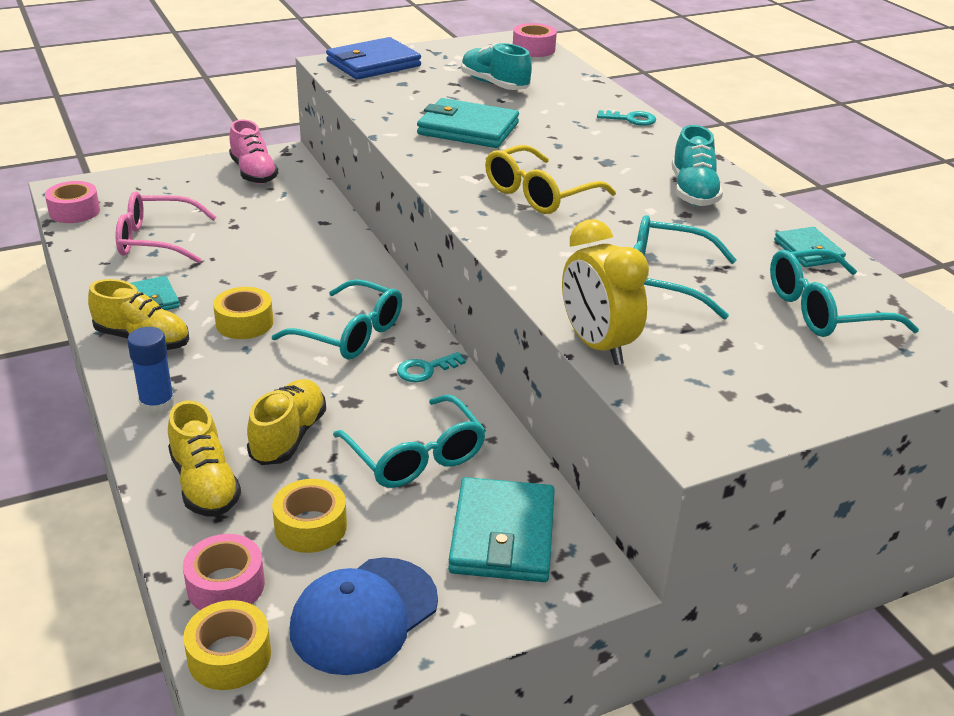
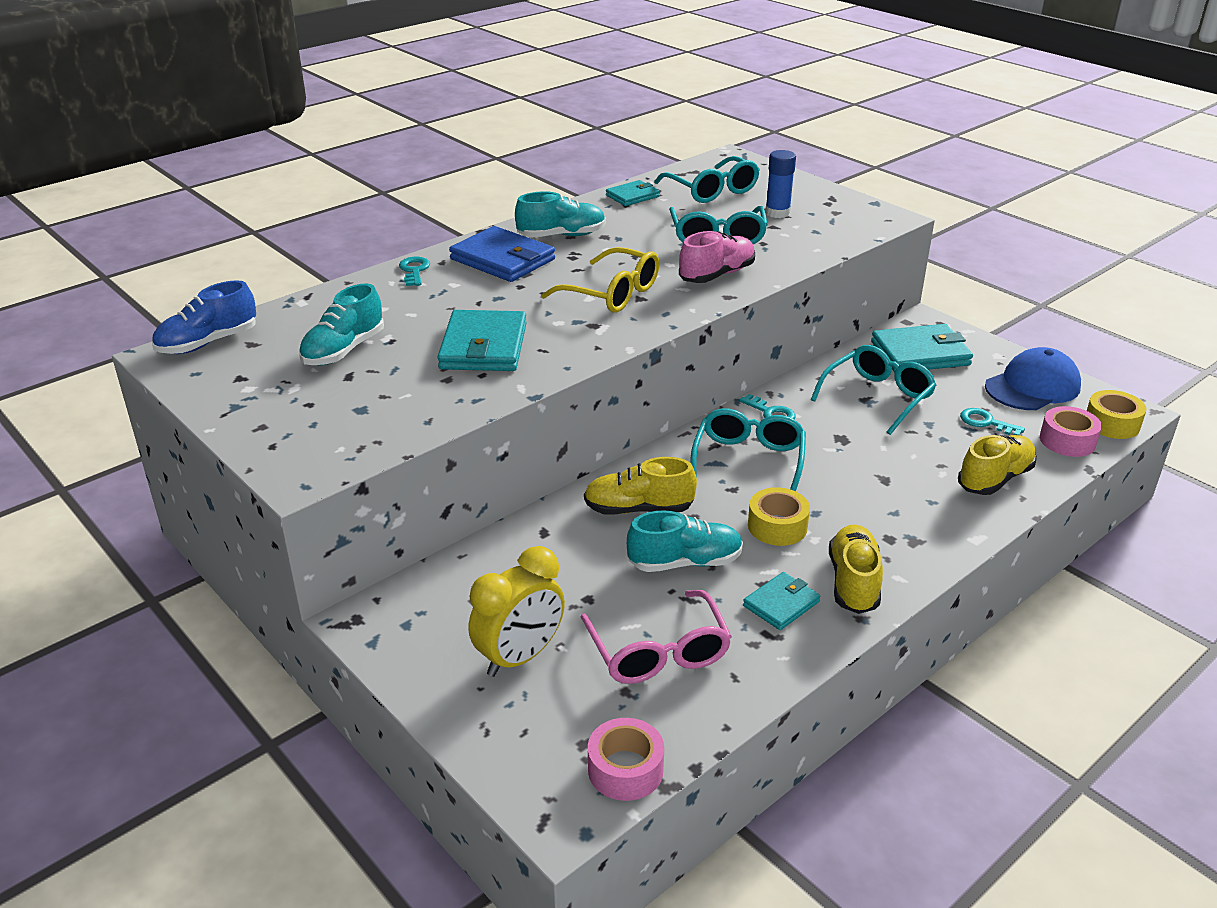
camera: 105 degrees left, 0 degrees up
blue glue stick [127,327,175,415] -> blue glue stick moved to [765,150,796,218]
pink shoe [229,119,278,184] -> pink shoe moved to [679,231,755,283]
yellow shoe [247,379,326,465] -> yellow shoe moved to [584,457,697,515]
yellow tape [272,479,347,553] -> turquoise key [960,408,1025,435]
blue cap [290,557,438,675] -> blue cap turned 60 degrees counterclockwise [985,347,1081,410]
blue wallet [326,37,421,80] -> blue wallet moved to [449,226,555,282]
pink tape [513,23,557,57] -> blue shoe [152,280,256,354]
yellow clock [562,219,649,365] -> yellow clock moved to [468,546,565,677]
none -> turquoise shoe [627,510,743,572]

